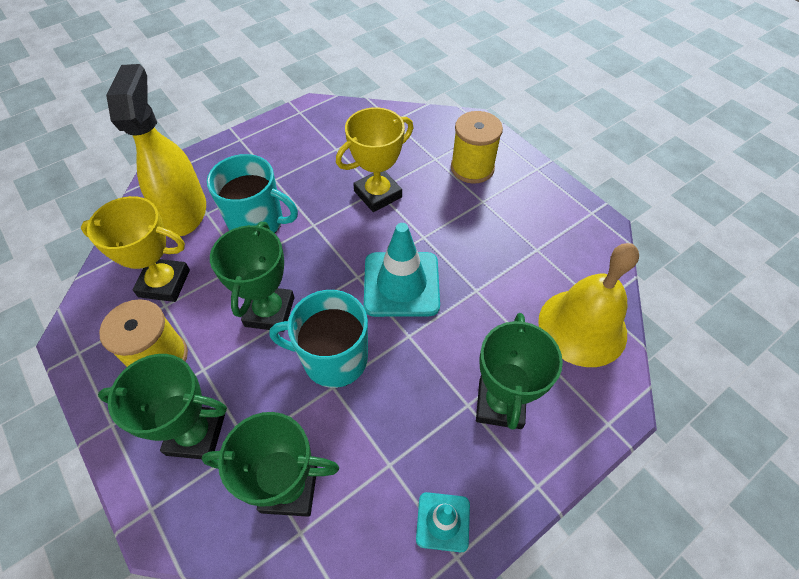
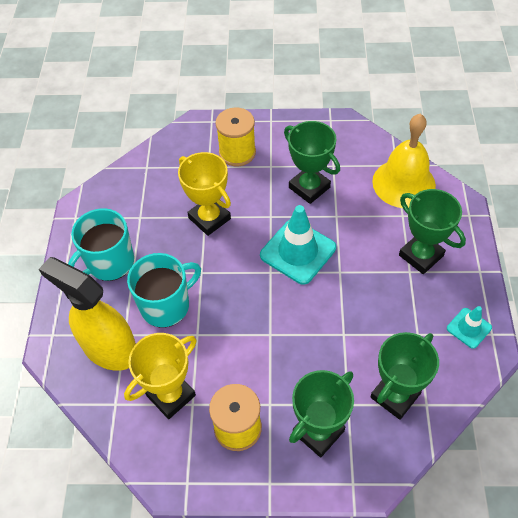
camera: 50 degrees left, 0 degrees up
green trophy [210,222,295,332] -> green trophy moved to [284,121,340,204]
turquoise mug [269,290,368,388] -> turquoise mug moved to [68,208,134,281]
yellow trophy [336,107,413,212] -> yellow trophy turned 45 degrees counterclockwise [178,152,231,236]

